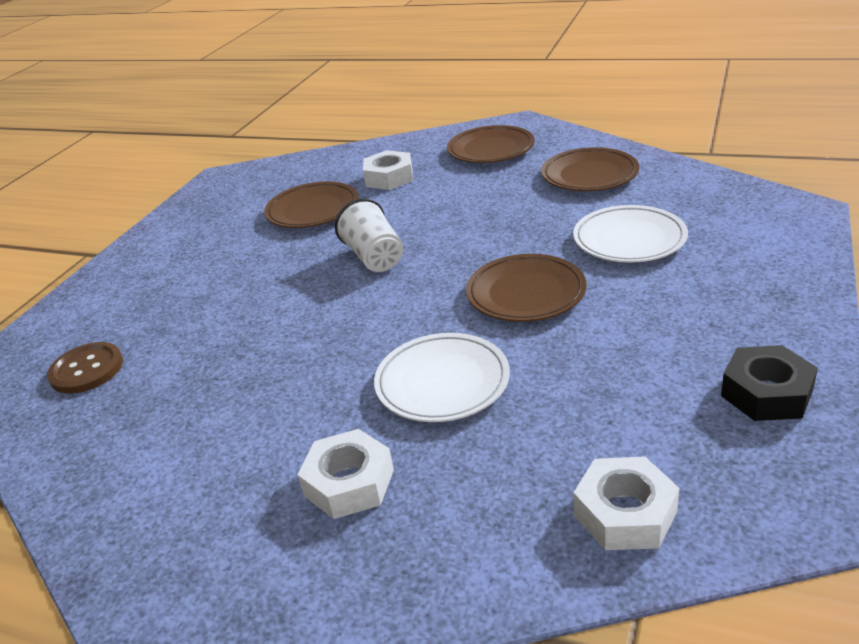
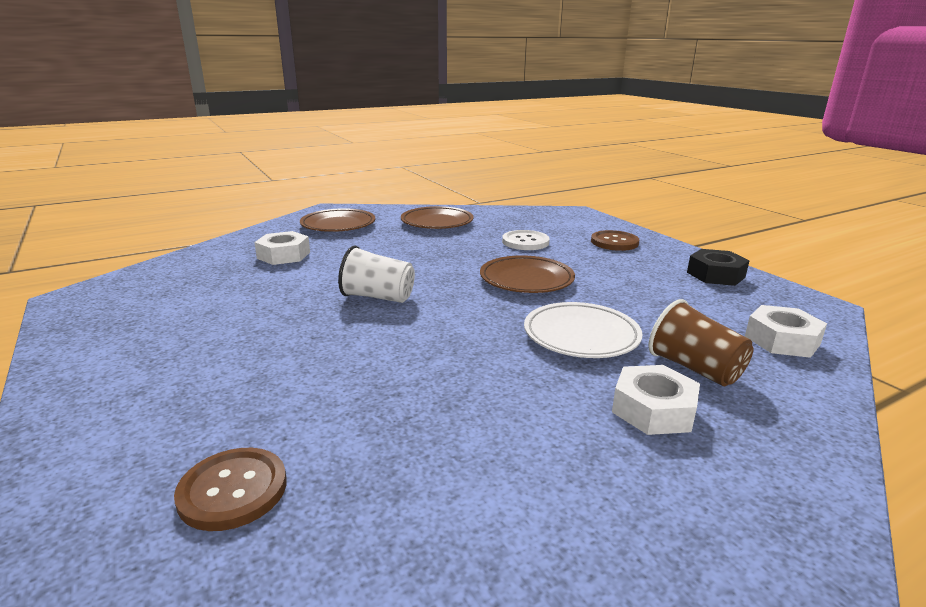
camera: 55 degrees left, 10 degrees down
brown plate [264,181,359,228] -> none
white plate [573,205,688,263] -> white button [502,230,550,250]
none -> brown button [591,230,639,251]
none -> brown cup [648,299,754,386]

